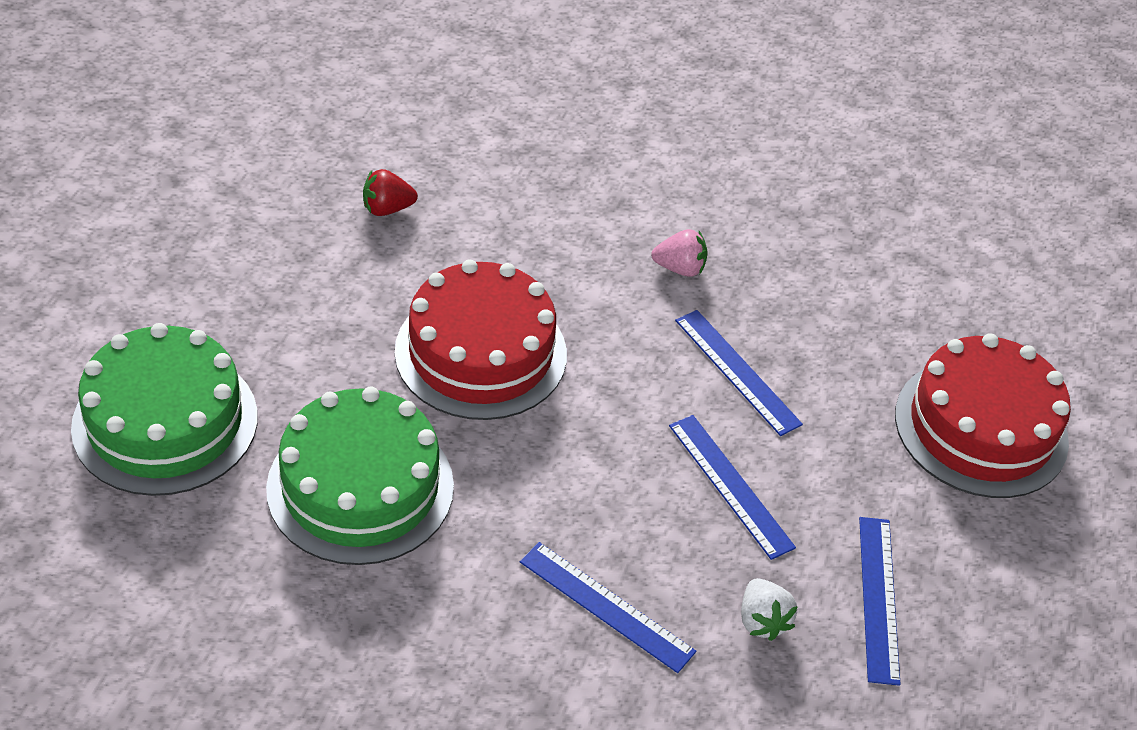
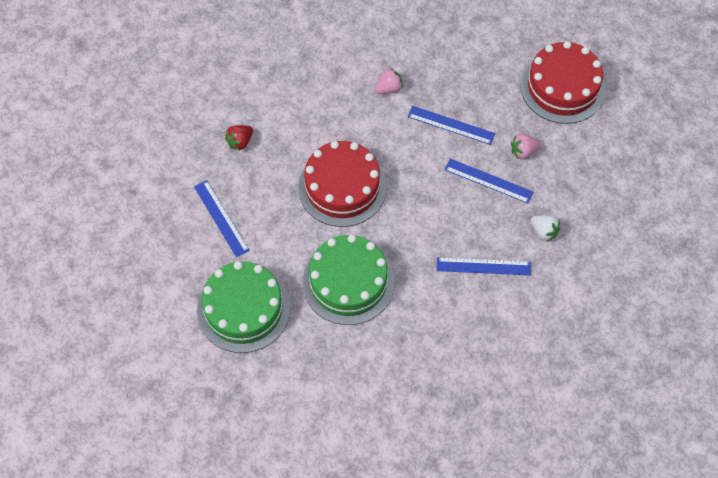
camera: 30 degrees left, 15 degrees up
blue ruler [859,517,900,686] -> blue ruler moved to [194,180,249,257]
none -> pink strawberry [511,134,540,160]

